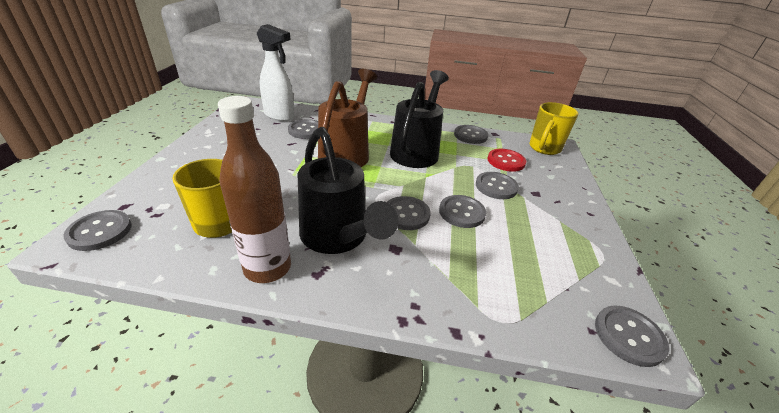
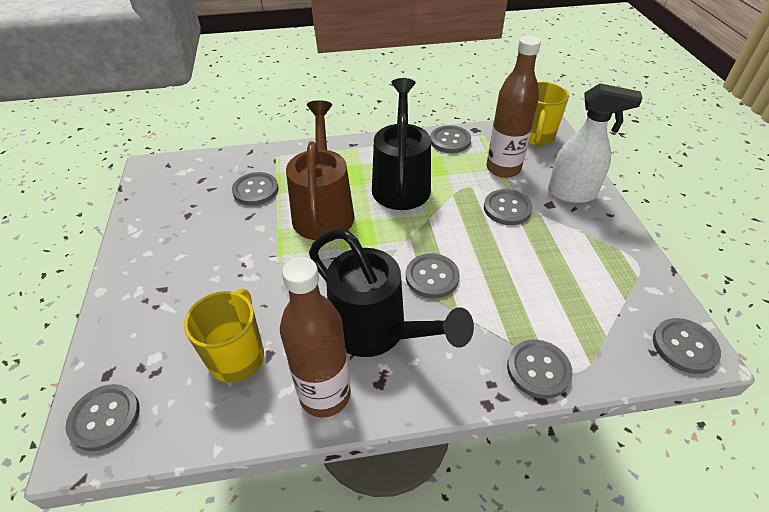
camera: 15 degrees left, 10 degrees up
white spray bottle [257,24,294,121] -> white spray bottle moved to [548,83,643,203]
grey button [439,195,486,228] -> grey button moved to [507,340,572,399]
red button [487,149,526,172] -> brown bottle [486,36,541,178]

